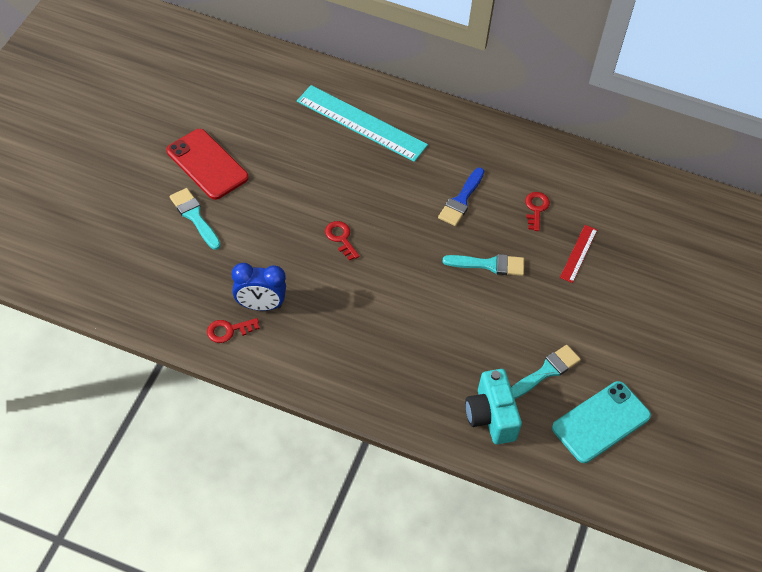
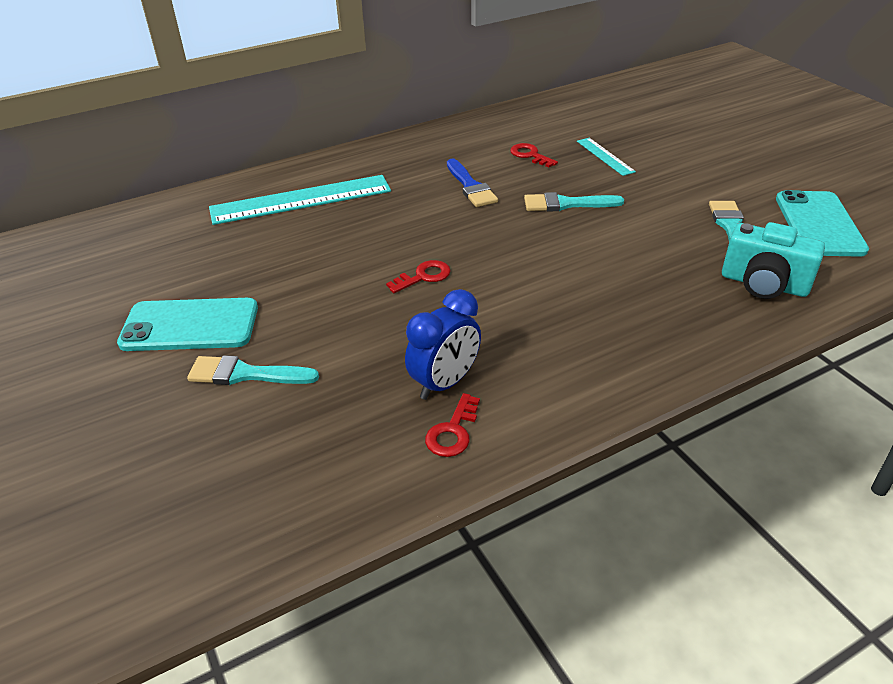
camera: 45 degrees left, 15 degrees down
red phone [166,129,249,200] -> turquoise phone [117,298,258,351]
red key [325,221,360,261] -> red key turned 135 degrees clockwise [386,260,450,293]
turquoise brush [443,254,524,276] -> turquoise brush turned 135 degrees counterclockwise [524,192,624,212]
red ruler [560,225,597,283] -> turquoise ruler [577,138,636,176]

